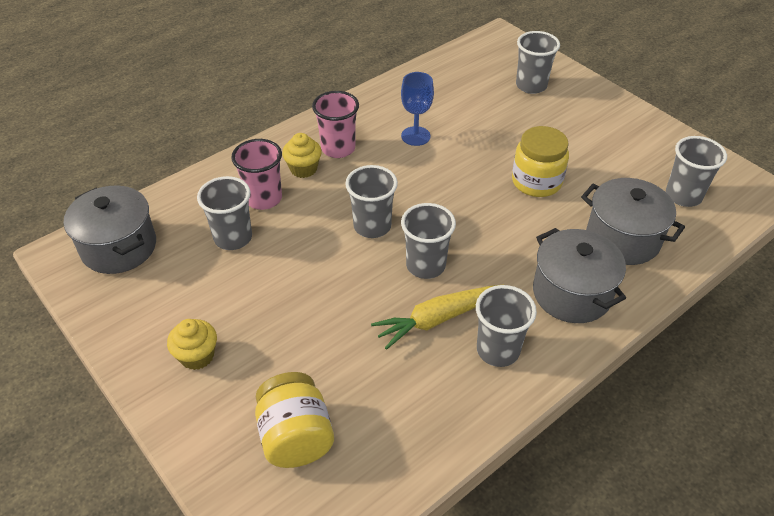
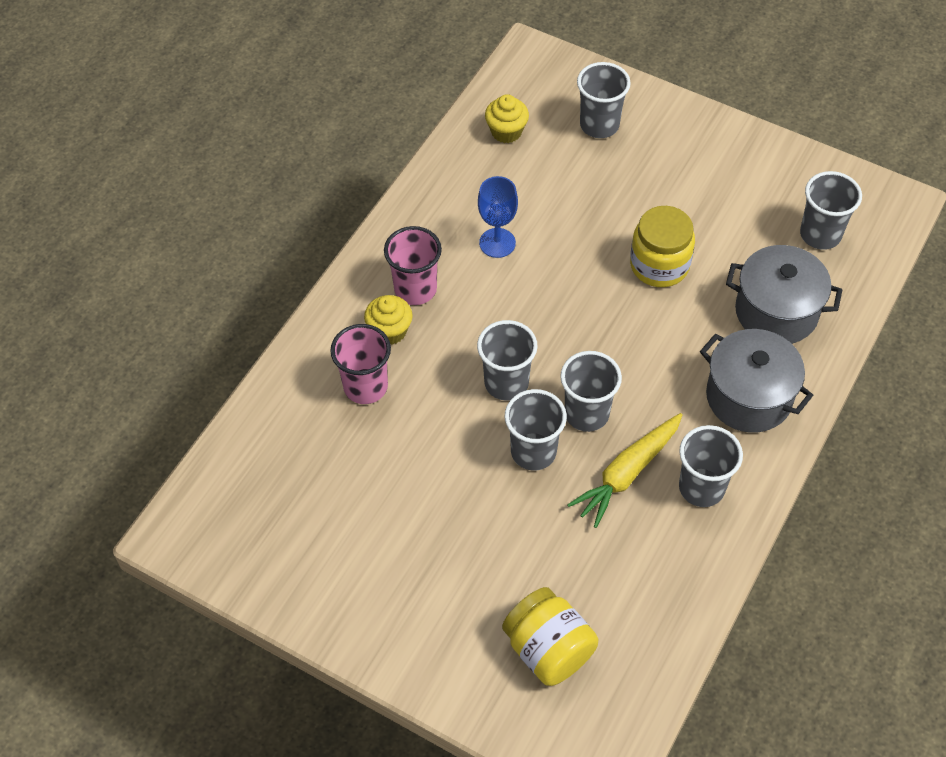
camera: 20 degrees left, 10 degrees up
grey pot [64,186,156,274] -> none
yellow cupcake [167,319,217,370] -> yellow cupcake moved to [485,94,529,143]
grey cup [197,176,252,250] -> grey cup moved to [505,389,567,471]

